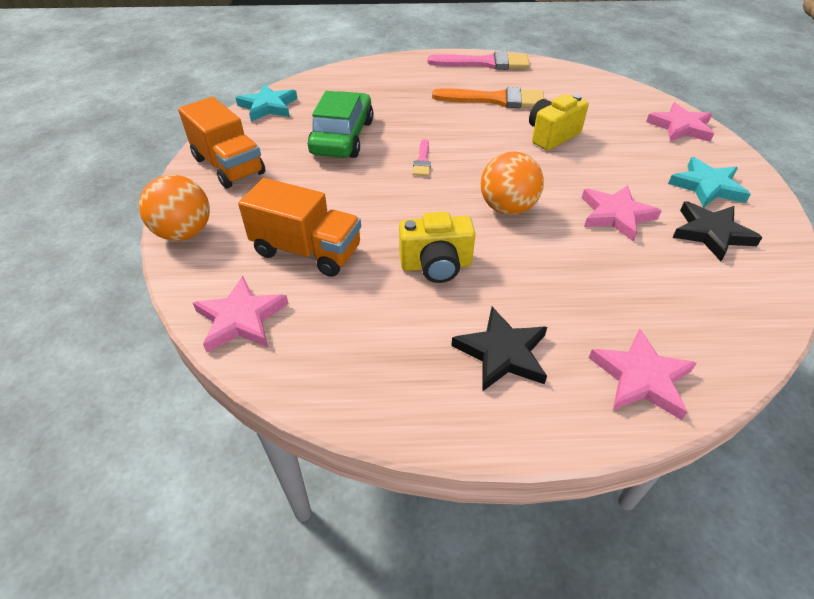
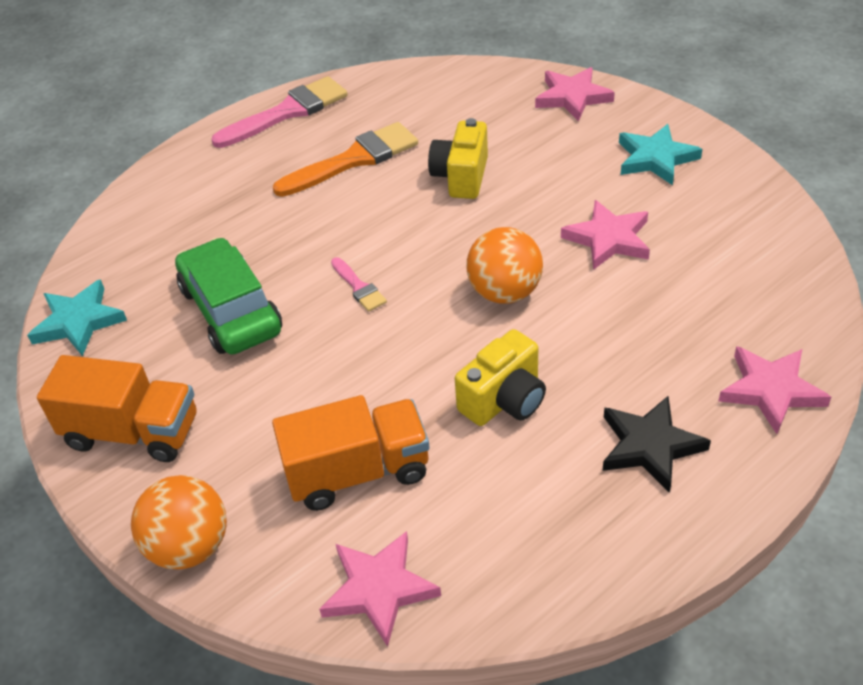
camera: 35 degrees left, 0 degrees up
black star [672,202,763,261] -> none

